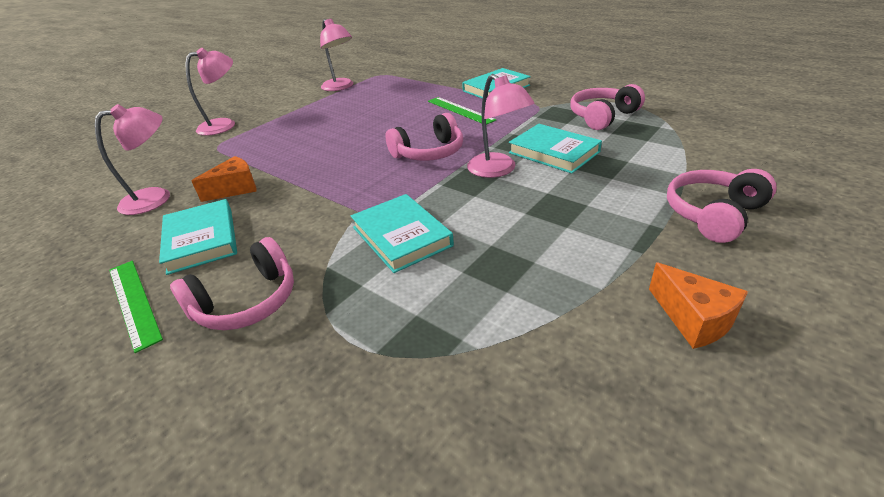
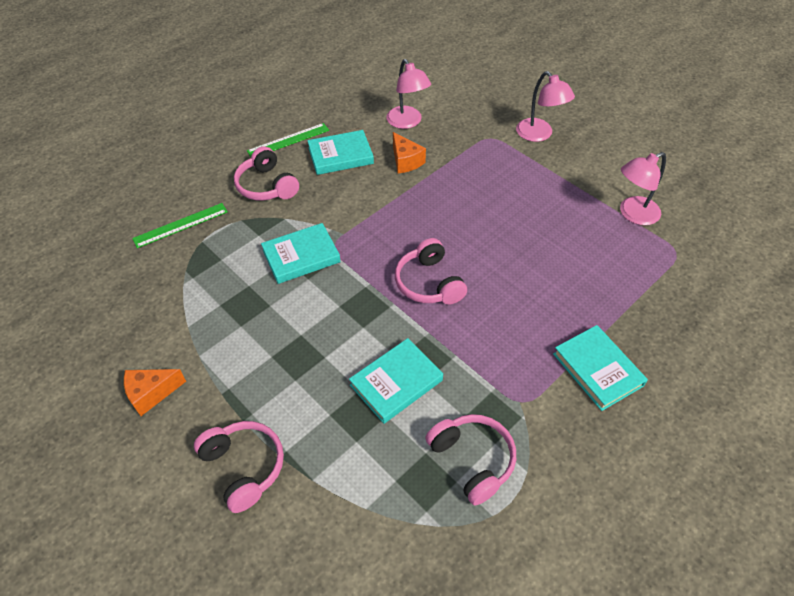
camera: 95 degrees right, 15 degrees up
green ruler [428,97,496,125] -> green ruler moved to [132,203,228,248]
pink lamp [467,74,534,178] -> none

